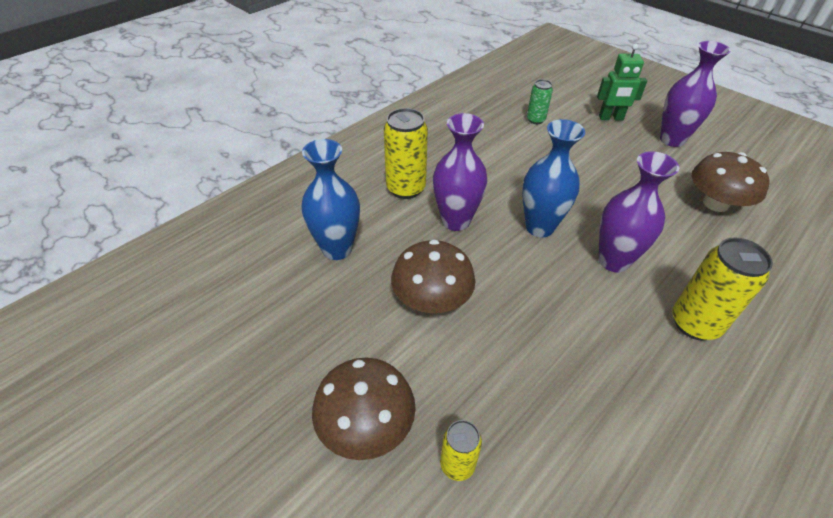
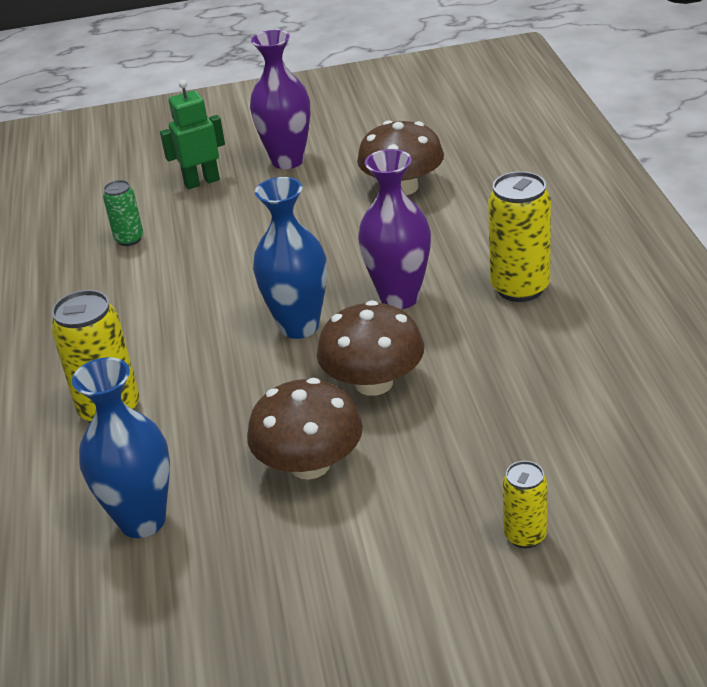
camera: 50 degrees left, 10 degrees down
brown mushroom [312,358,416,460] -> brown mushroom moved to [317,300,424,396]
purple vase [433,113,488,231] -> none
green robot [597,44,647,121] -> green robot turned 150 degrees counterclockwise [160,80,225,189]

